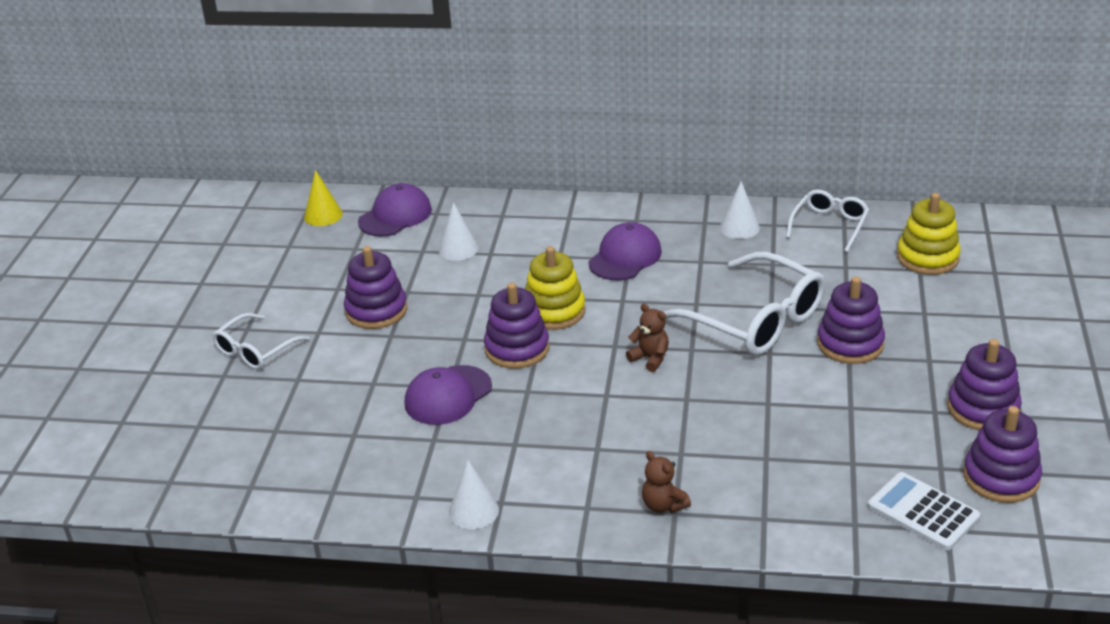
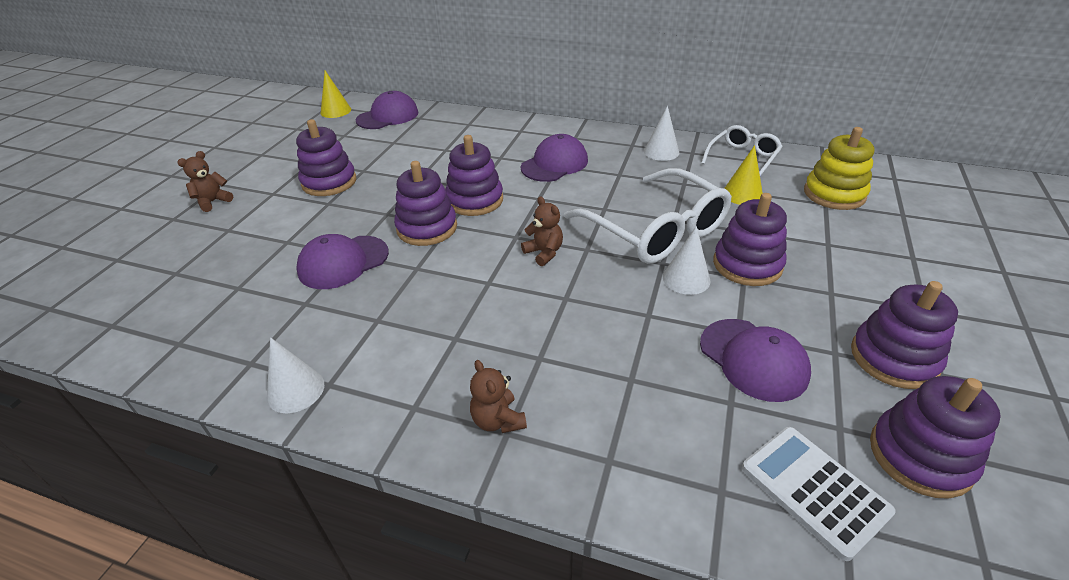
camera: 10 degrees right, 5 degrees up
white glasses [212,313,310,370] -> brown teddy bear [177,151,233,212]
white cone [439,202,478,261] -> white cone moved to [663,226,710,295]
yellow stacking toy [525,246,586,330] -> purple stacking toy [445,135,503,216]
none -> purple cap [700,319,811,402]
none -> yellow cone [724,145,763,205]

